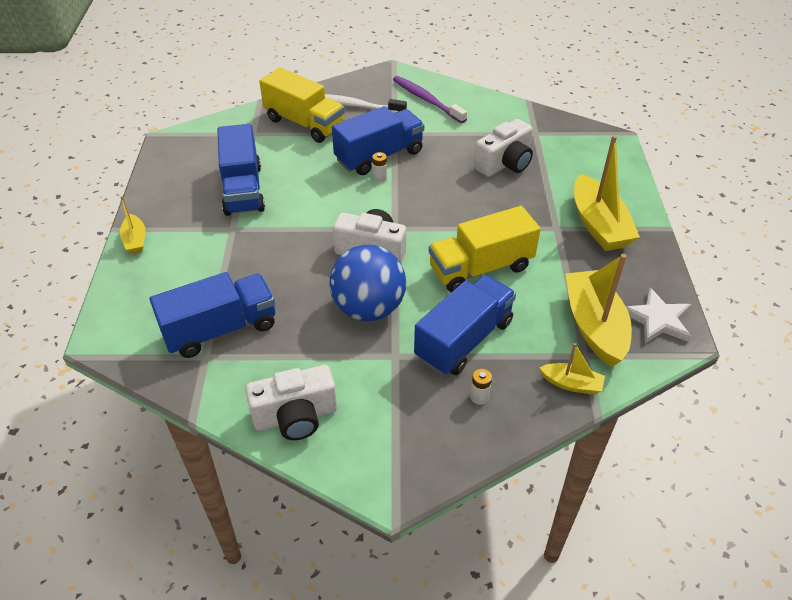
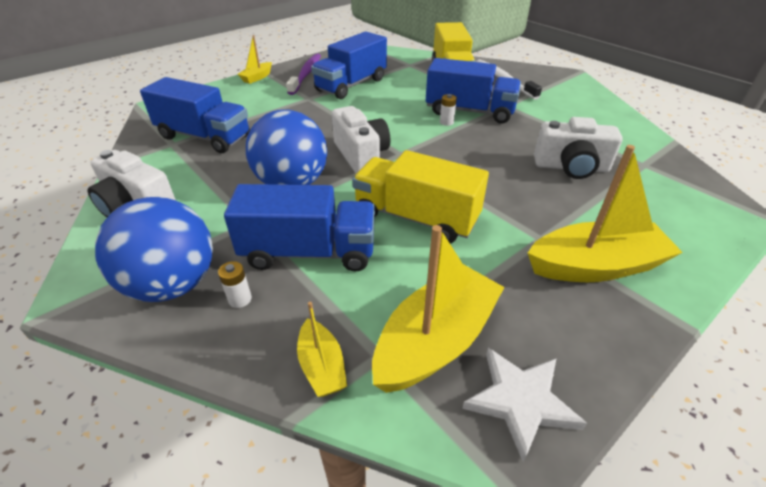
camera: 50 degrees right, 5 degrees down
purple toothbrush [393,76,467,123] -> purple toothbrush moved to [286,54,321,95]
yellow boat [574,135,640,251] -> yellow boat turned 135 degrees counterclockwise [528,145,683,282]
none -> blue ball [95,197,213,302]

